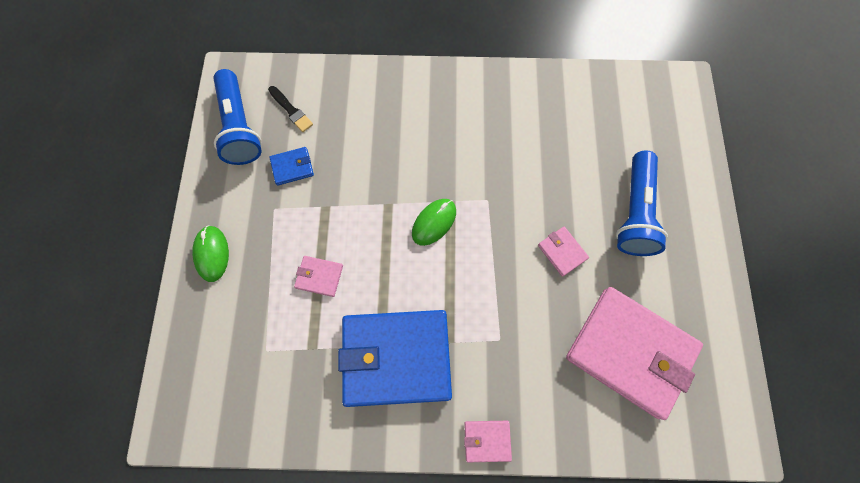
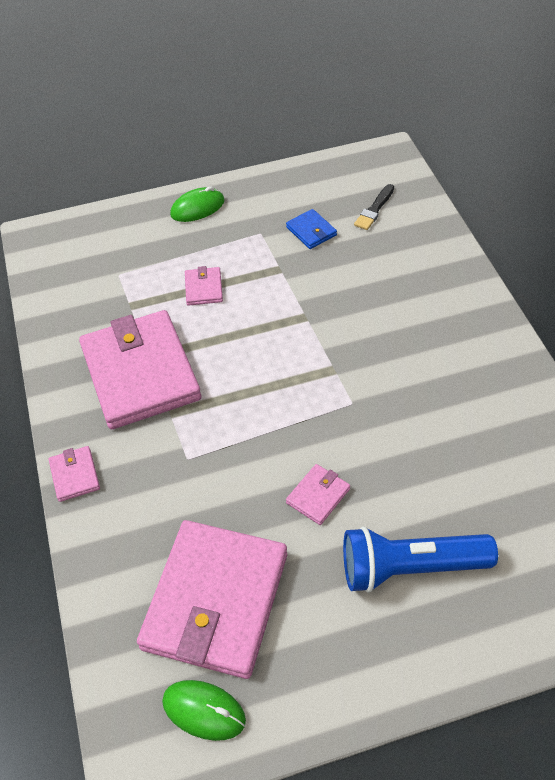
camera: 75 degrees right, 20 degrees down
blue flashlight [213,69,262,165] -> none
blue wallet [338,310,452,407] -> pink wallet [79,310,201,429]
green mouse [412,199,456,246] -> green mouse moved to [162,680,246,741]

